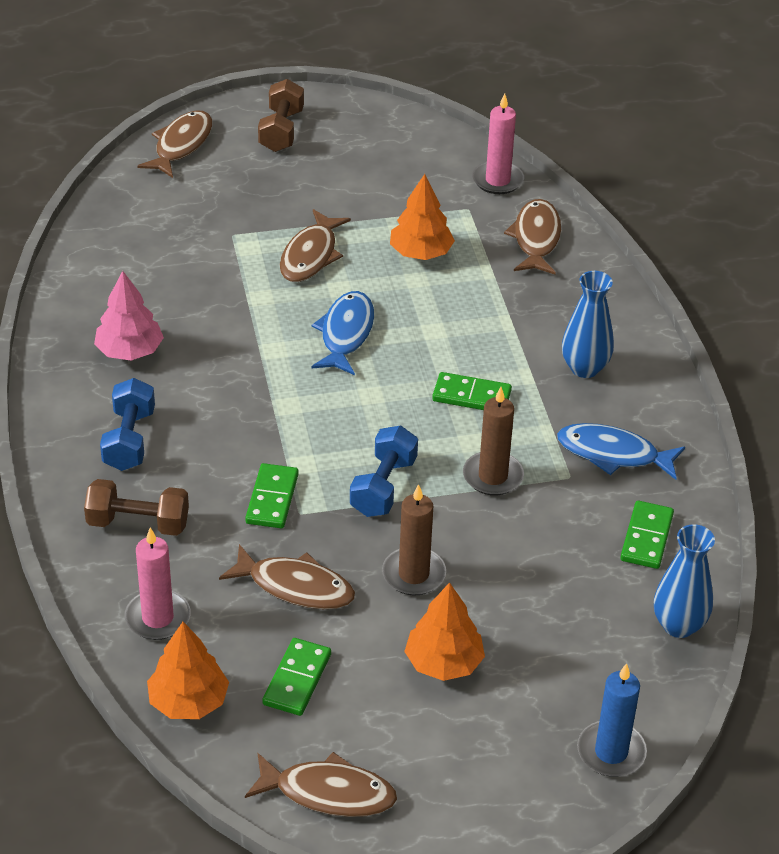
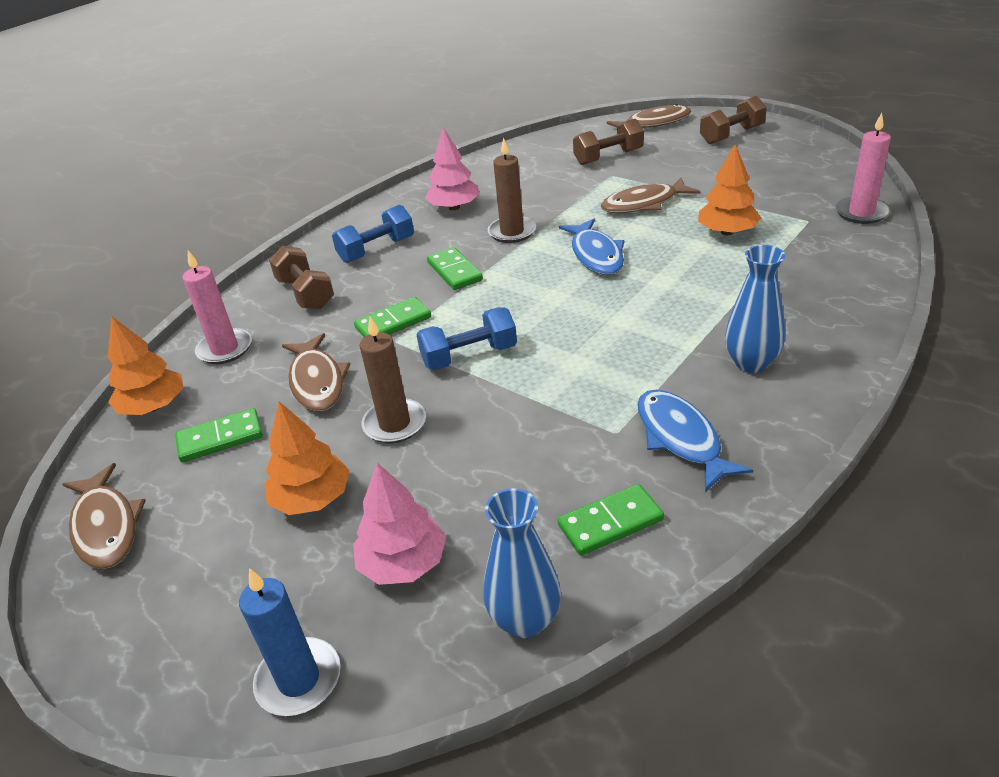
camera: 55 degrees right, 5 degrees down
blue fish [311,291,374,375] -> blue fish turned 105 degrees clockwise [559,219,624,275]
green domino [432,372,512,410] -> green domino moved to [427,247,483,290]
brown candle [463,387,524,496] -> brown candle moved to [488,138,536,243]
brown fish [504,199,561,275] -> none
none -> pink tree [353,463,446,585]
none -> brown dumbbell [573,119,644,165]

